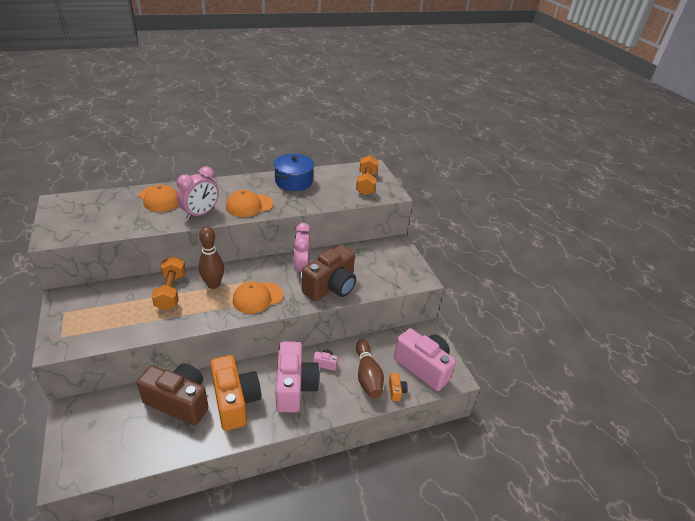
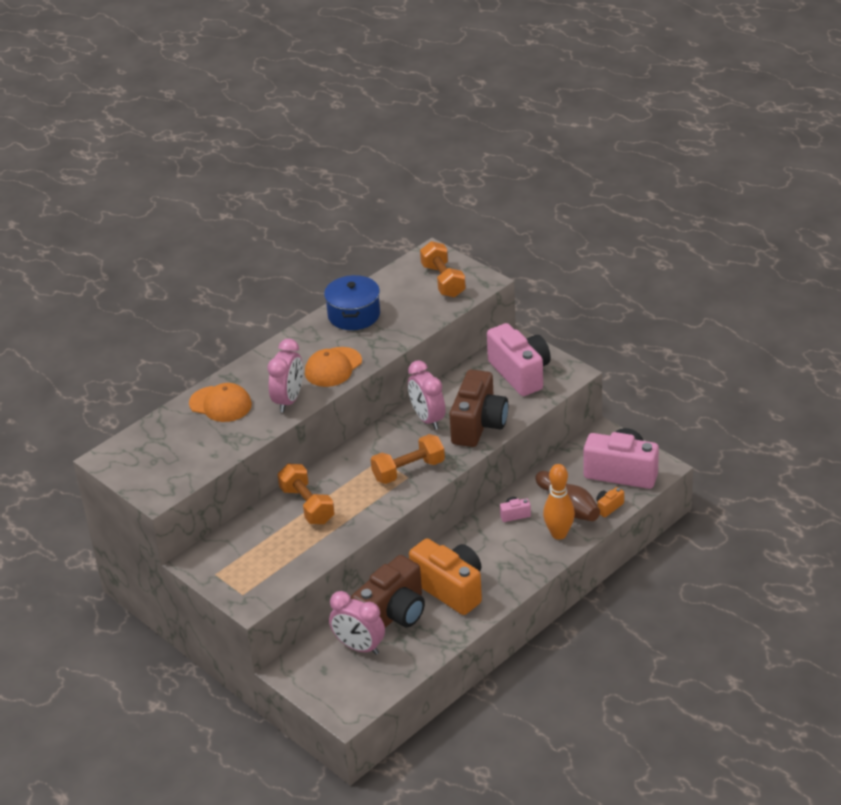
camera: 20 degrees left, 0 degrees up
brown camera [137,363,208,425] -> brown camera turned 135 degrees clockwise [351,555,425,628]
brown bowling pin [199,226,224,289] -> none
orange cap [233,281,283,314] -> orange dumbbell [371,434,445,484]
pink camera [275,341,320,412] -> pink camera moved to [487,323,551,396]
orange camera [389,373,408,401] -> orange camera turned 105 degrees counterclockwise [596,487,624,517]
none -> pink clock [329,591,385,655]
none -> orange bowling pin [543,464,575,540]

